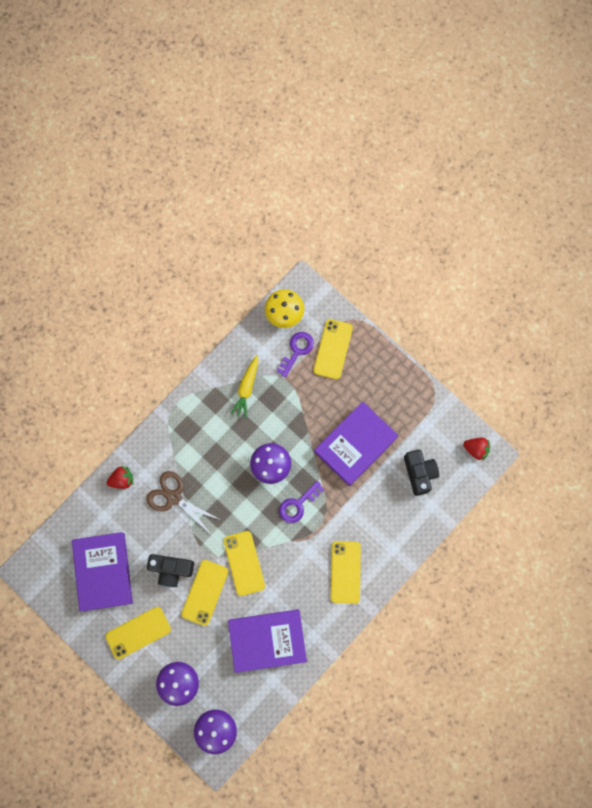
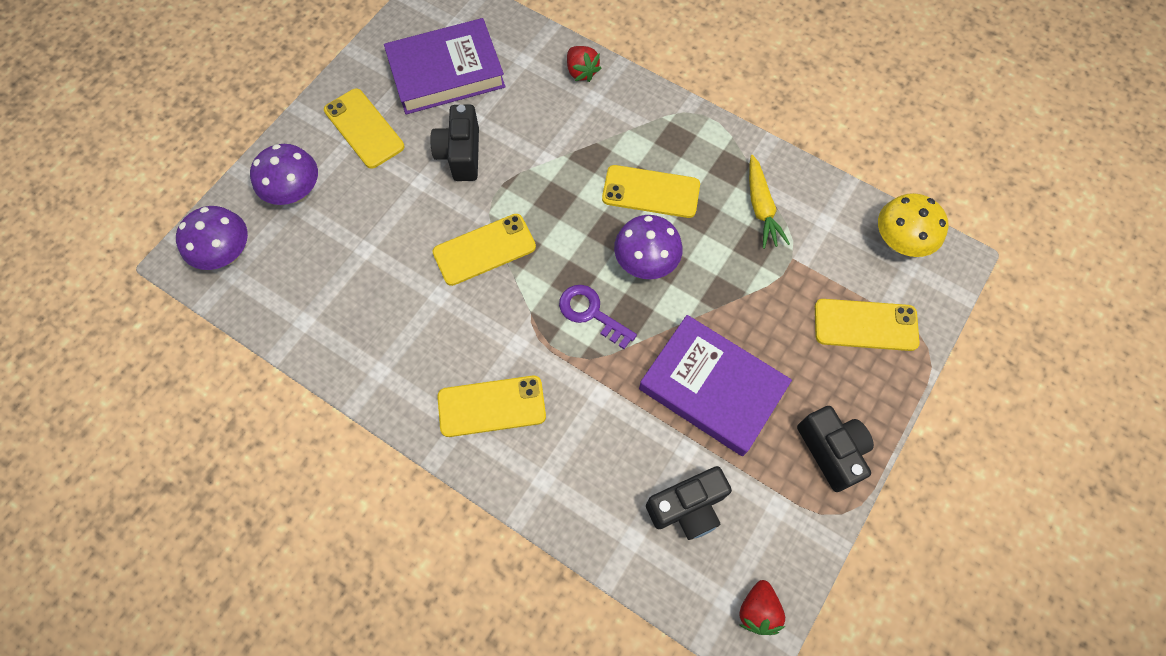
camera: 80 degrees right, 10 degrees down
brown scissors [146,471,221,533] -> none
yellow phone [181,560,228,626] -> yellow phone moved to [602,165,700,218]
purple book [228,609,307,673] -> none
yellow carrot [230,355,258,418] -> yellow carrot turned 105 degrees counterclockwise [749,155,790,249]
purple key [277,332,314,377] -> none
none -> black camera [797,406,874,492]

